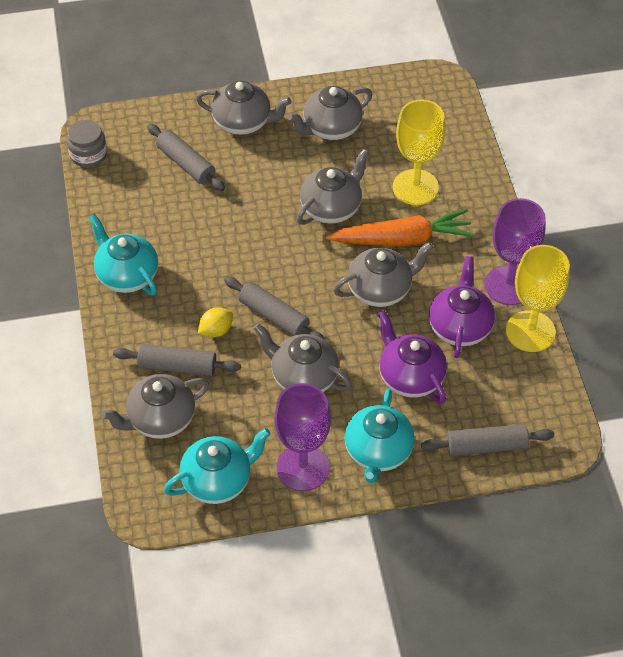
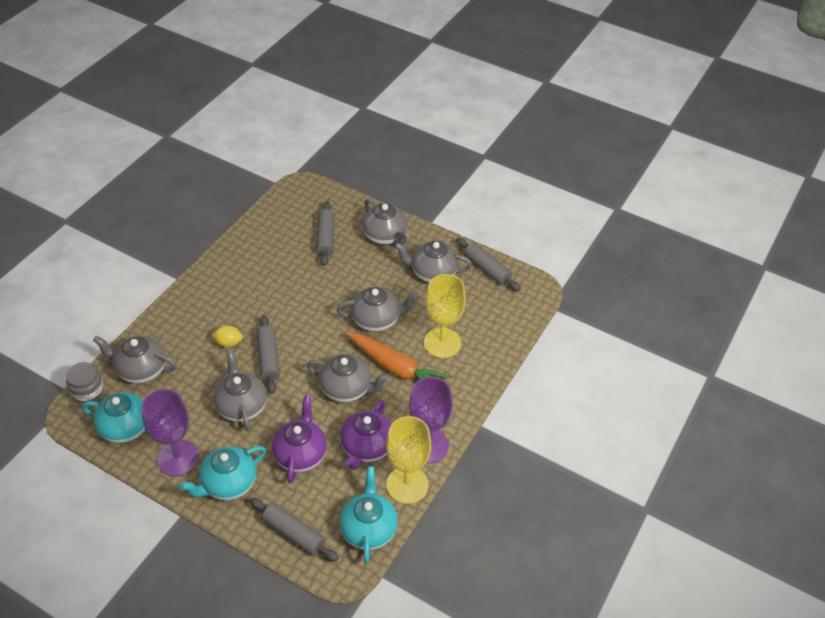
camera: 40 degrees right, 5 degrees down
grey jar [67,120,107,167] -> grey jar moved to [66,362,104,403]
turquoise teapot [89,214,158,295] -> turquoise teapot moved to [340,466,398,564]
grey rolling pin [113,344,241,376] -> grey rolling pin moved to [456,238,521,291]
purple teapot [429,256,495,358] -> purple teapot turned 150 degrees clockwise [340,400,392,470]

